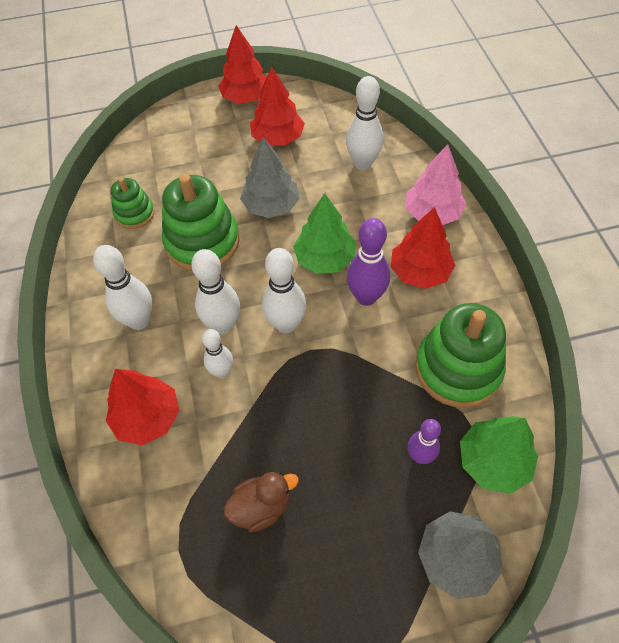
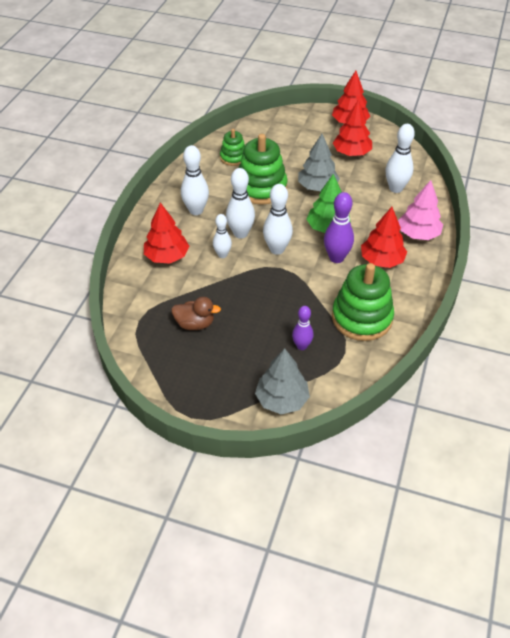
camera: 30 degrees right, 10 degrees down
green tree [460,416,538,494] -> none

